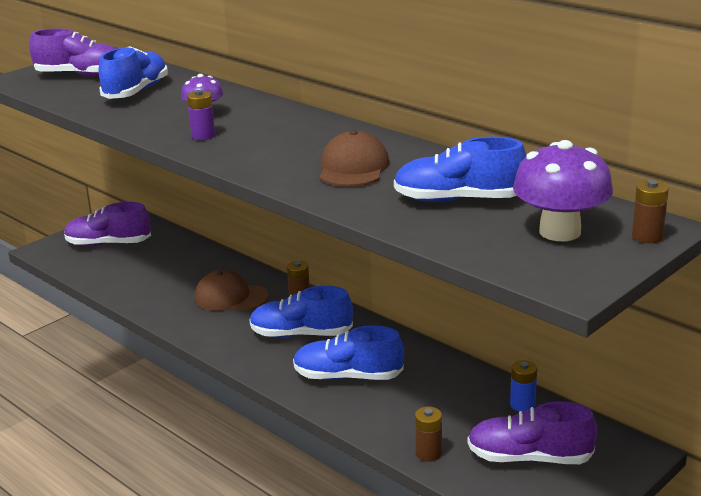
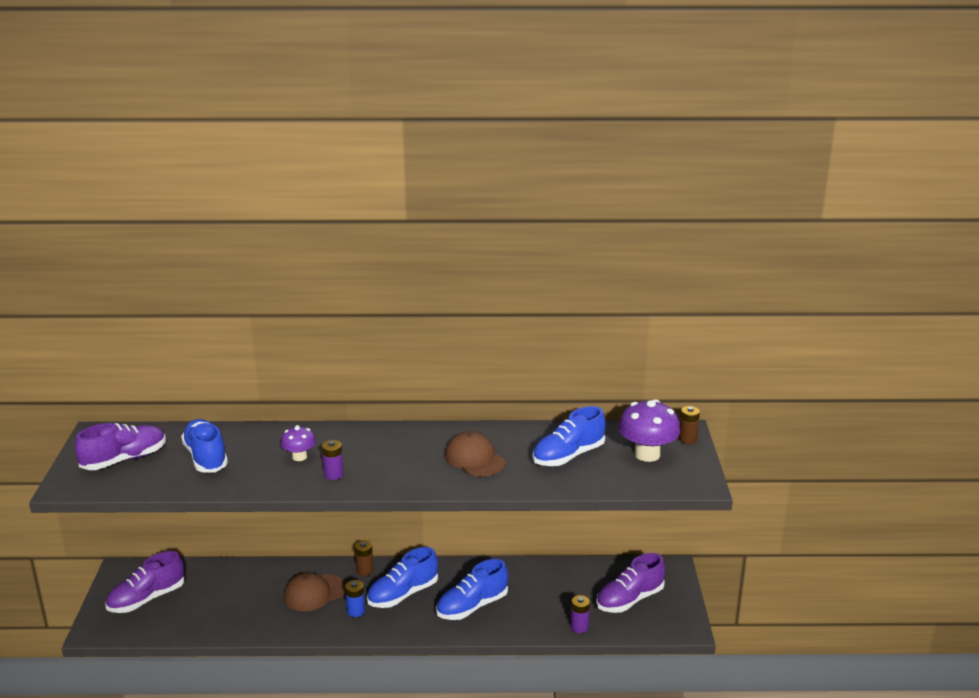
camera: 45 degrees left, 0 degrees up
brown battery [415,407,442,462] -> purple battery [570,595,590,633]
blue battery [510,360,537,412] -> blue battery moved to [345,580,365,617]

